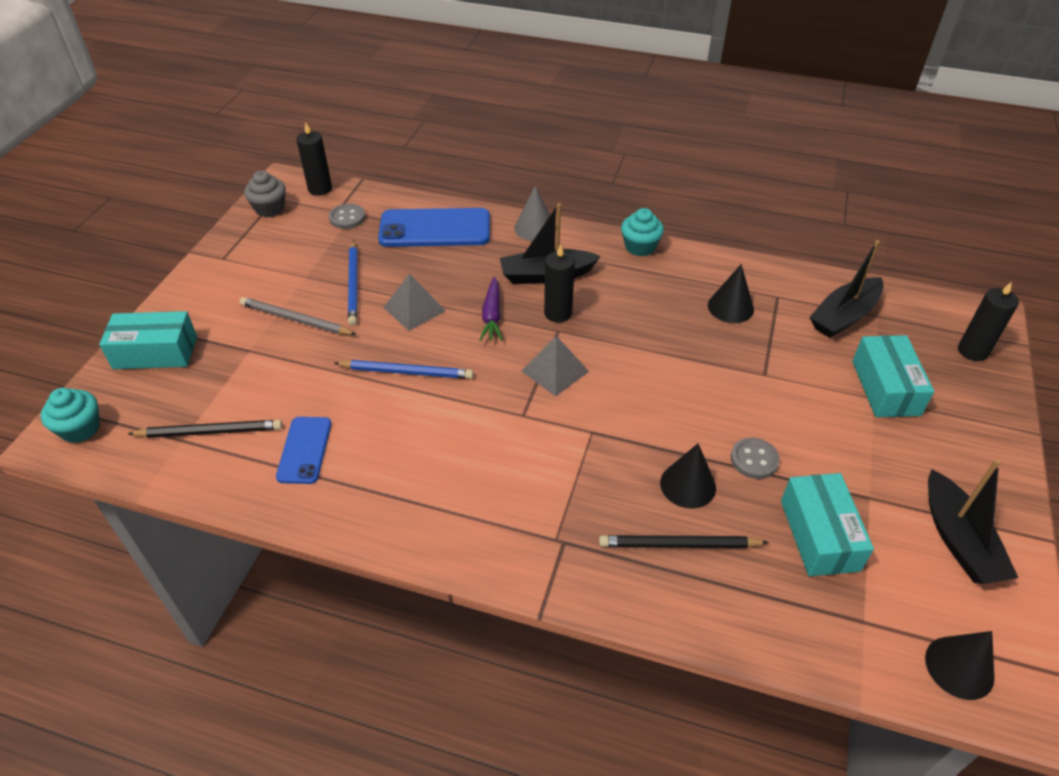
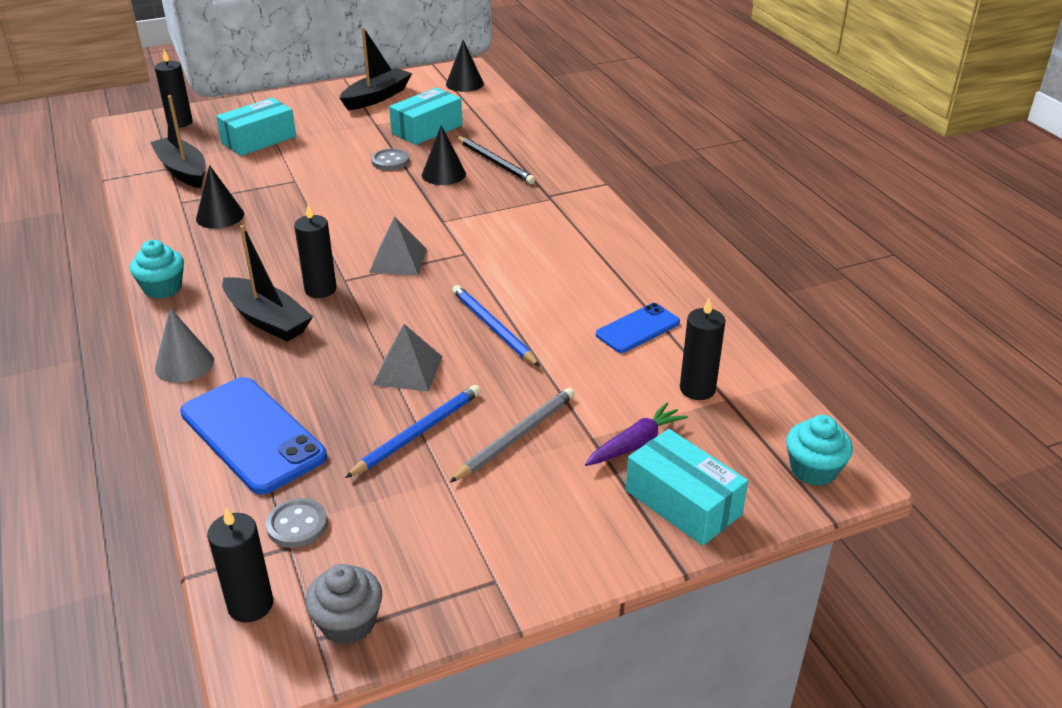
camera: 130 degrees left, 10 degrees down
black pencil [128,420,283,438] -> black candle [680,298,726,400]
grey pencil [240,297,357,335] -> grey pencil turned 120 degrees counterclockwise [449,388,575,483]
purple carrot [480,277,503,341] -> purple carrot moved to [585,402,688,466]
black boat [809,240,884,338] -> black boat turned 135 degrees counterclockwise [150,95,206,188]

